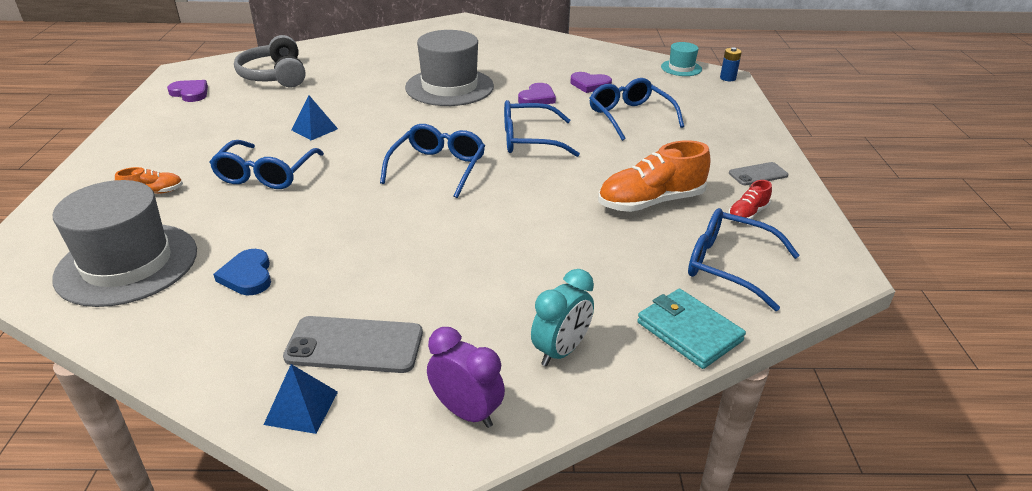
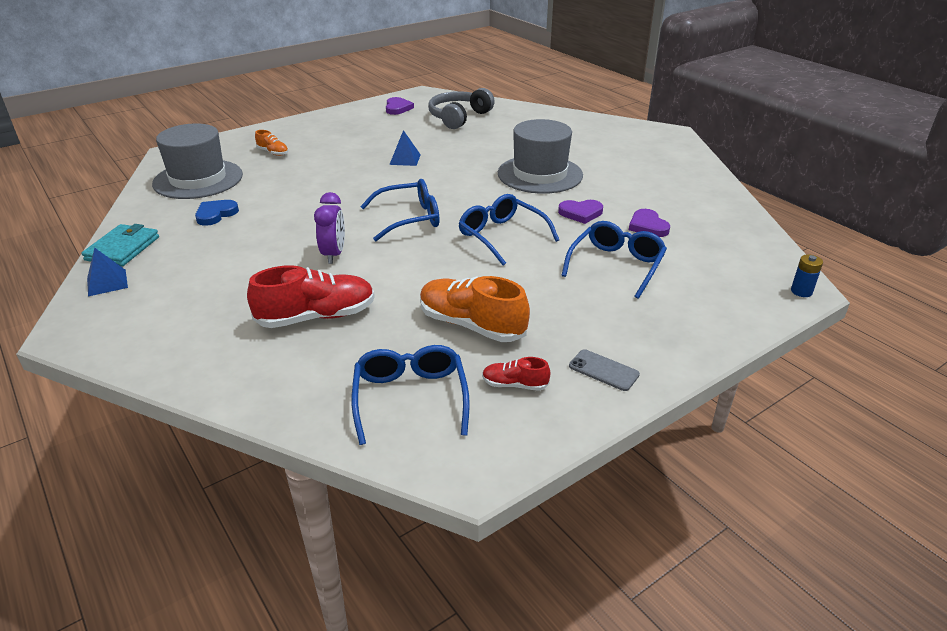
camera: 55 degrees right, 0 degrees up
blue glasses [209,140,324,189] -> none
grey phone [283,316,423,373] -> none
purple clock [427,327,505,428] -> purple clock moved to [314,192,345,264]
turquoise clock [531,269,594,366] -> none
turquoise wallet [637,289,746,369] -> turquoise wallet moved to [82,224,159,267]
turquoise hat [661,42,702,76] -> none
none -> red shoe [247,265,375,328]

